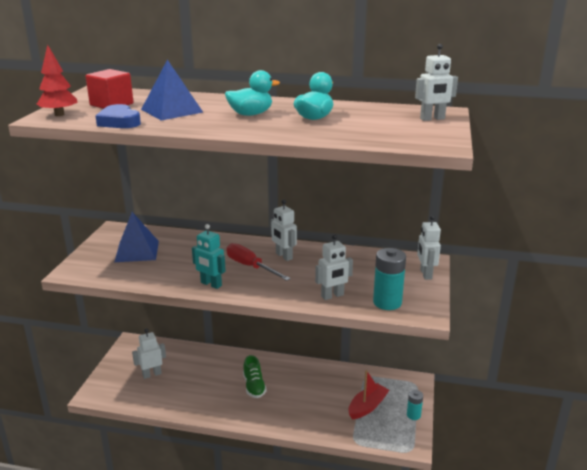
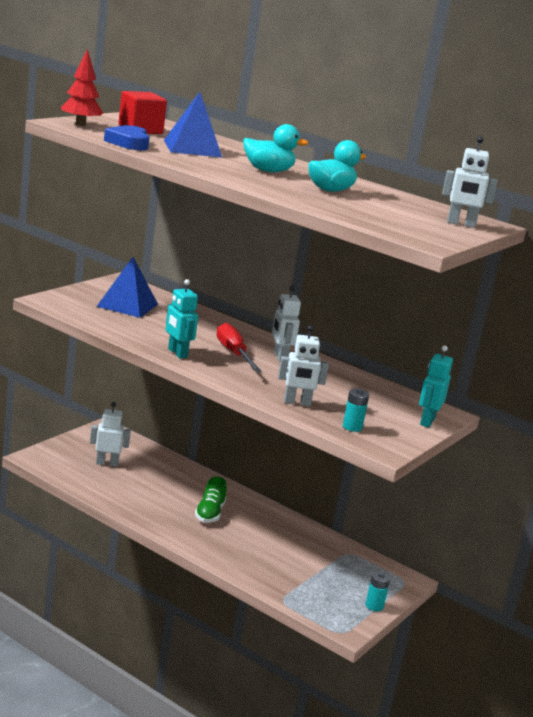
camera: 20 degrees right, 5 degrees down
red boat [349,370,389,419] -> none
turquoise battery [373,248,406,310] -> turquoise battery [343,389,369,432], size x0.57
white robot [417,215,441,280] -> turquoise robot [419,345,453,428]

